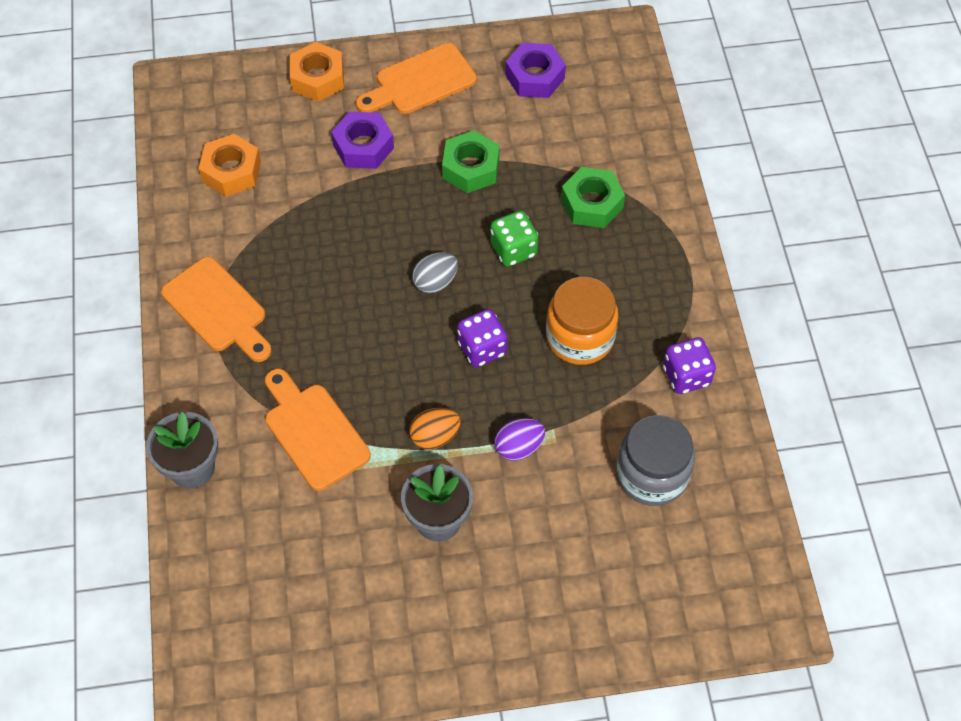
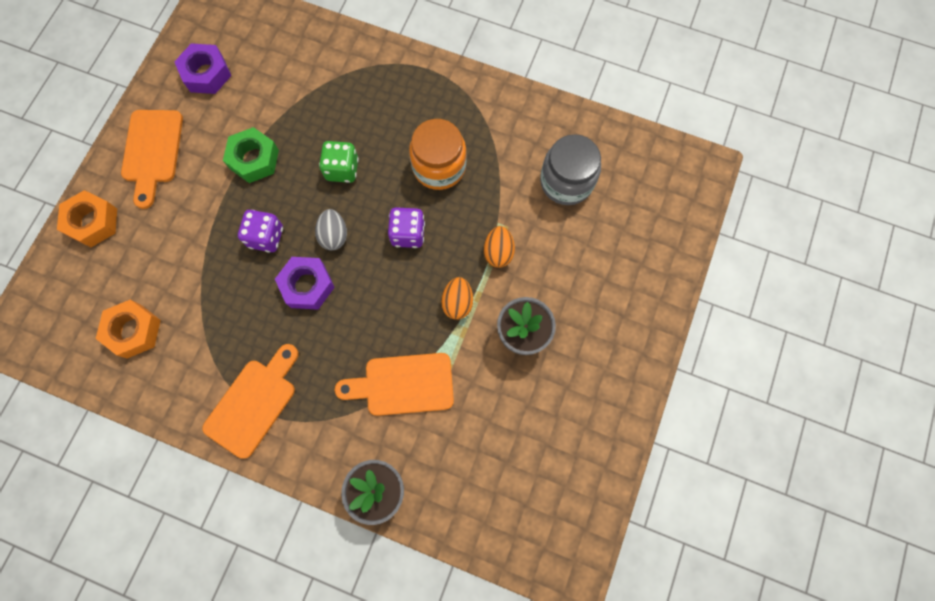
camera: 60 degrees left, 15 degrees up
orange cutting board [161,257,272,362] -> orange cutting board turned 45 degrees counterclockwise [202,344,299,459]
purple nut [331,112,394,169] -> purple nut moved to [275,257,335,310]
purple egg [494,418,545,461] -> orange egg [483,226,515,268]
green nut [561,167,625,228] -> none
purple dice [663,337,716,394] -> purple dice moved to [238,210,283,252]

